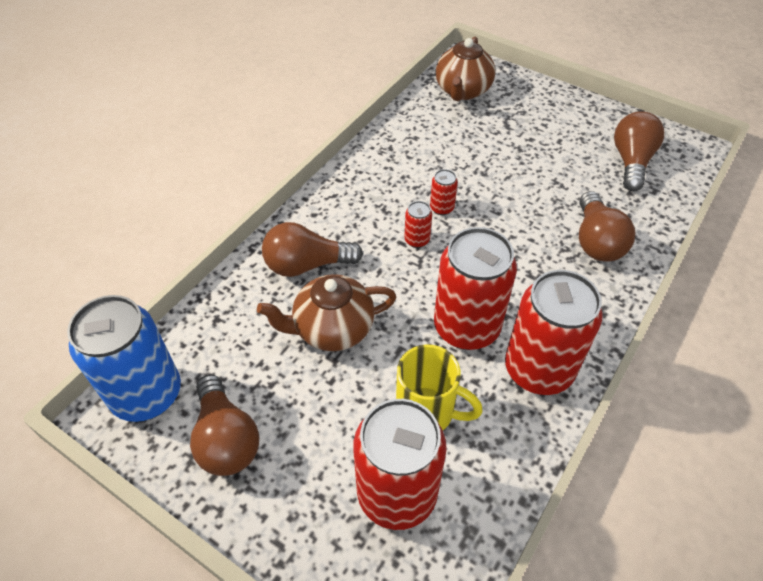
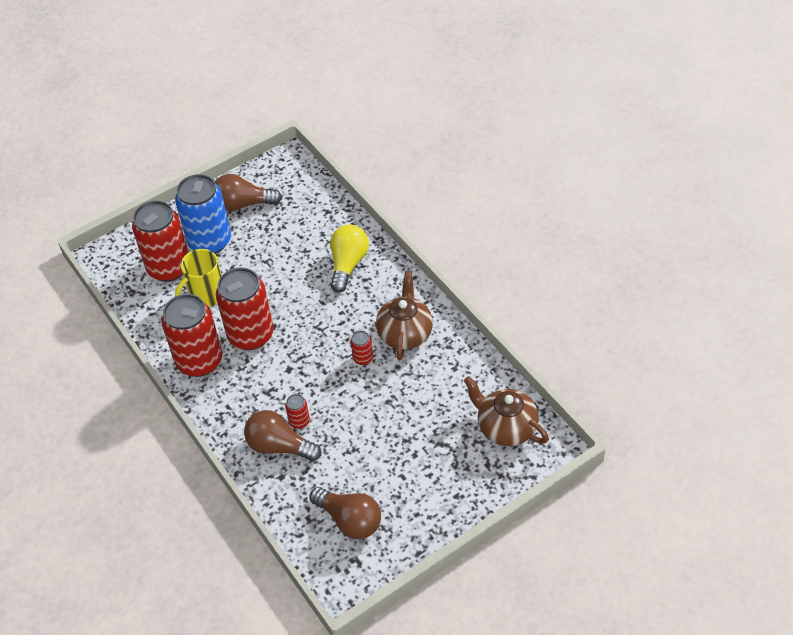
camera: 115 degrees right, 0 degrees up
blue can [67,295,181,422] -> blue can moved to [175,174,231,254]
brown teapot [257,274,396,351] -> brown teapot moved to [376,271,433,360]
brown light bulb [262,222,363,277] -> yellow light bulb [330,224,369,293]
red can [404,201,432,248] -> red can moved to [285,394,310,429]

